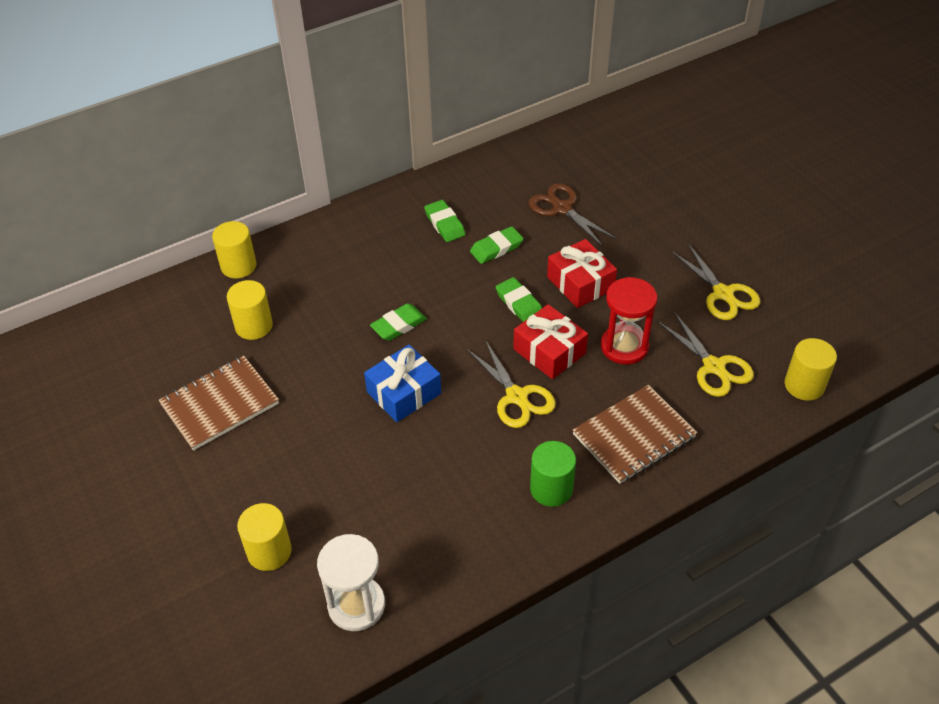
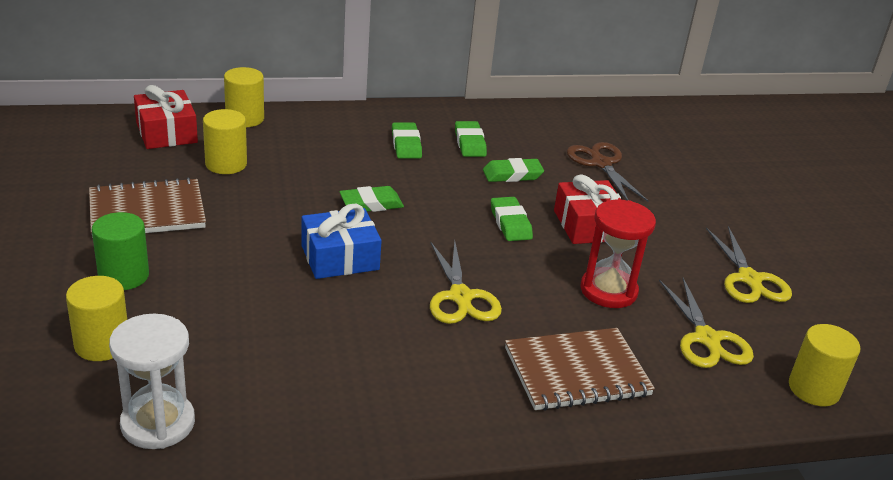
camera: 15 degrees right, 15 degrees down
red gift [513,304,588,379] -> red gift moved to [134,85,198,149]
green cylinder [530,441,576,507] -> green cylinder moved to [92,212,149,290]
none -> green eraser [392,122,422,159]

